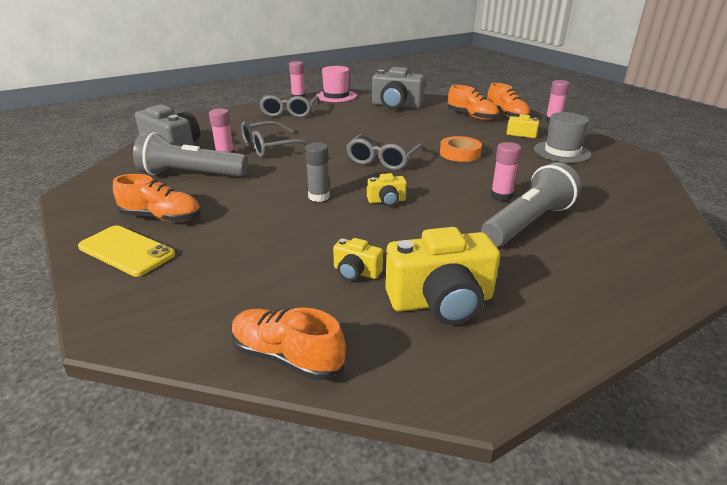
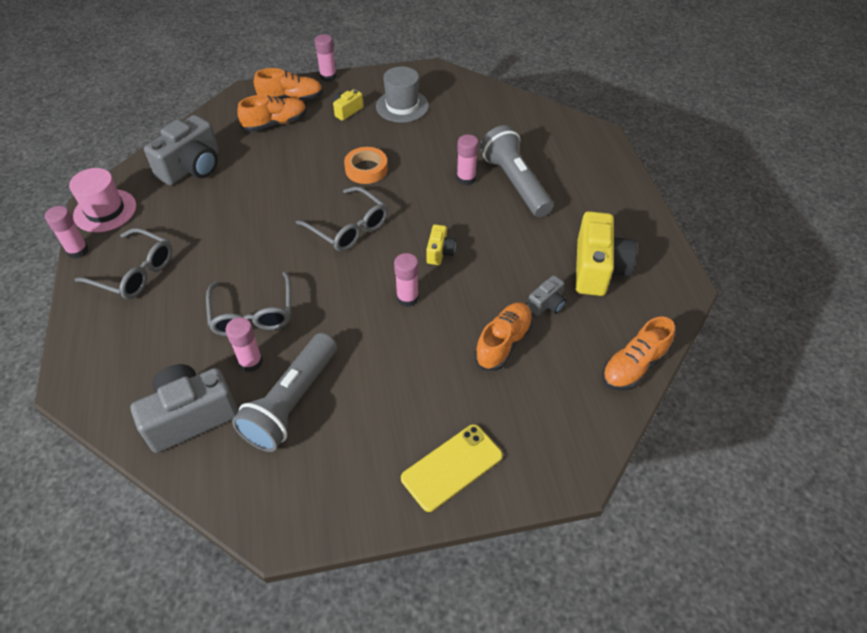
camera: 70 degrees left, 20 degrees up
orange shoe [113,174,201,222] -> orange shoe moved to [474,302,533,371]
grey glue stick [305,143,330,202] -> pink glue stick [394,253,419,307]
yellow camera [333,238,383,281] -> grey camera [527,275,566,316]

